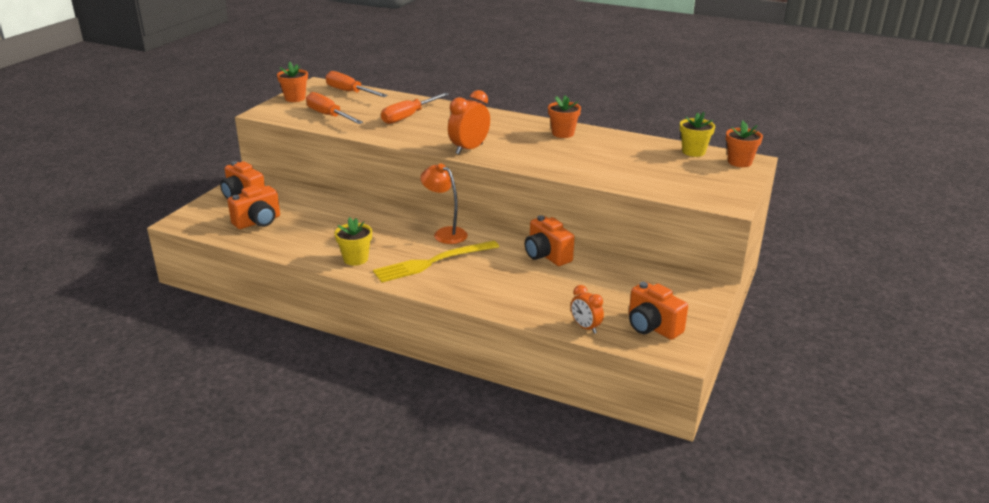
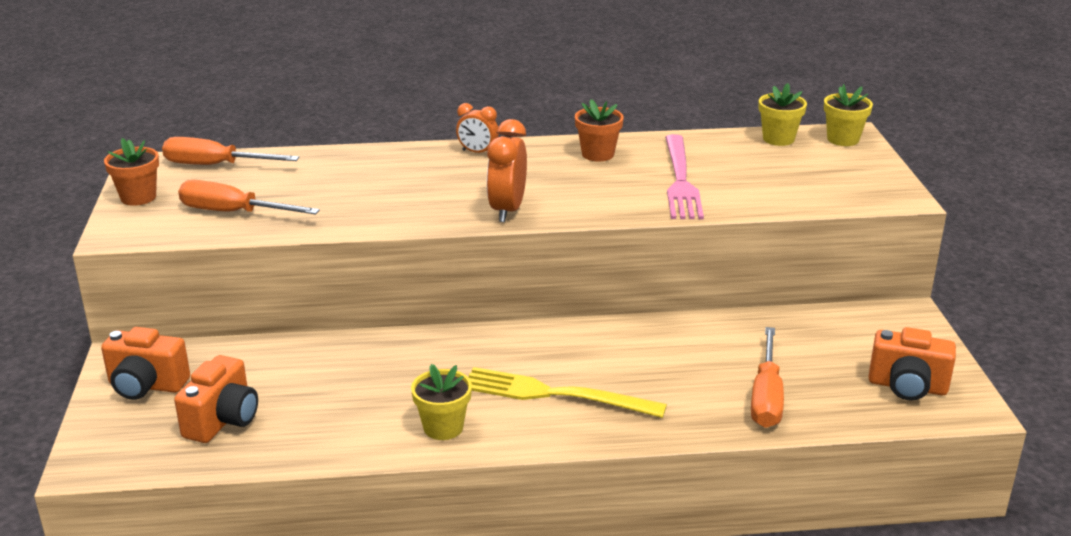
camera: 30 degrees left, 0 degrees up
yellow fork [373,240,499,283] -> yellow fork turned 75 degrees clockwise [469,367,667,418]
orange screwdriver [381,93,449,124] -> orange screwdriver moved to [751,327,784,428]
orange lamp [420,163,468,244] -> none
orange camera [525,215,575,266] -> none
orange clock [571,285,604,334] -> orange clock moved to [456,103,499,153]
orange flower pot [726,120,763,167] -> yellow flower pot [824,84,873,146]
none -> pink fork [665,134,704,219]

